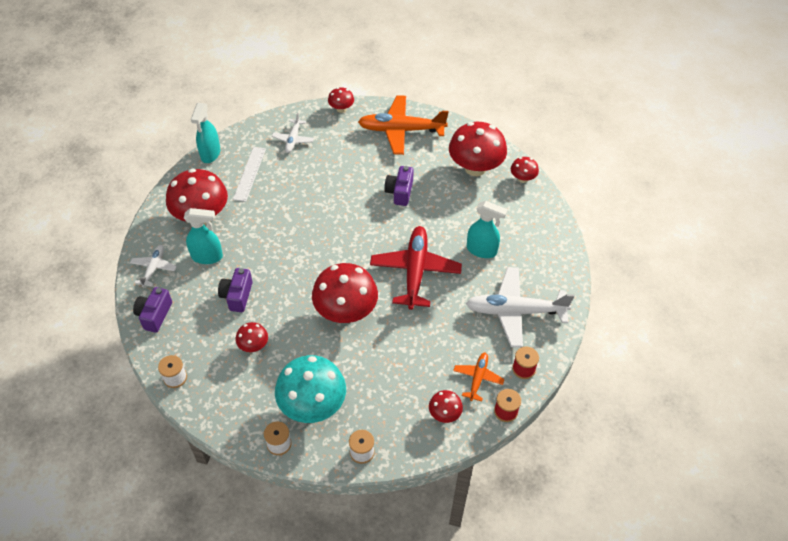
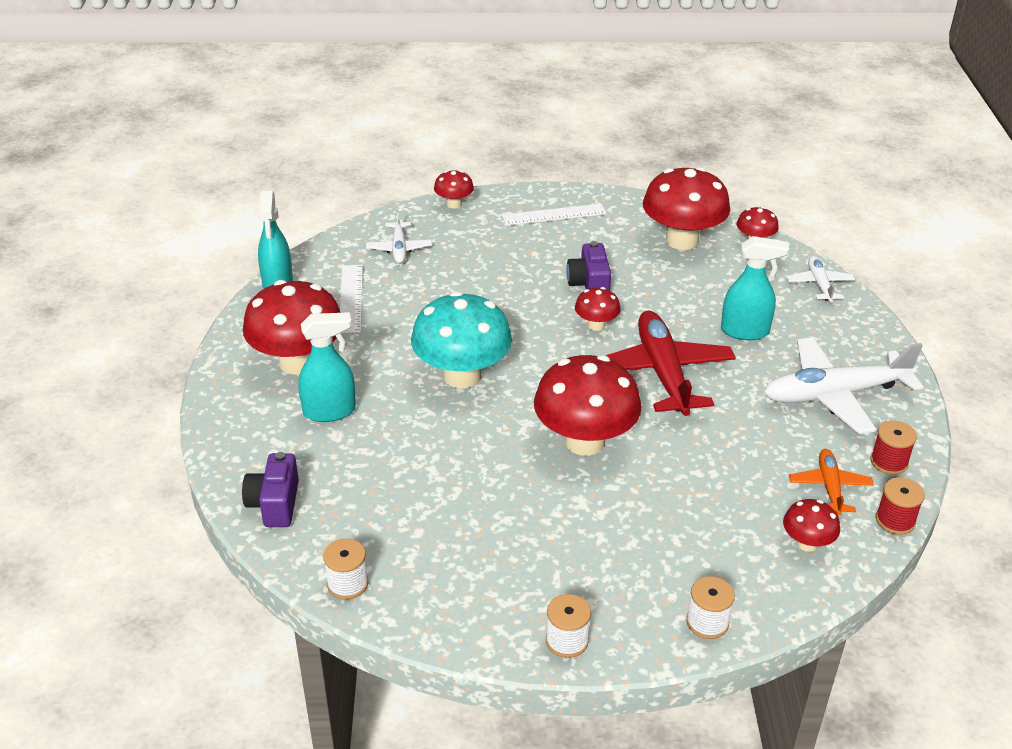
camera: 15 degrees left, 15 degrees down
white plane [130,245,177,287] -> white plane moved to [786,256,855,302]
purple camera [218,268,253,312] -> none
red mushroom [236,322,268,352] -> red mushroom moved to [575,287,620,331]
turquoise mushroom [275,355,346,423] -> turquoise mushroom moved to [411,291,512,388]
orange plane [358,95,449,155] -> white ruler [502,204,607,226]

